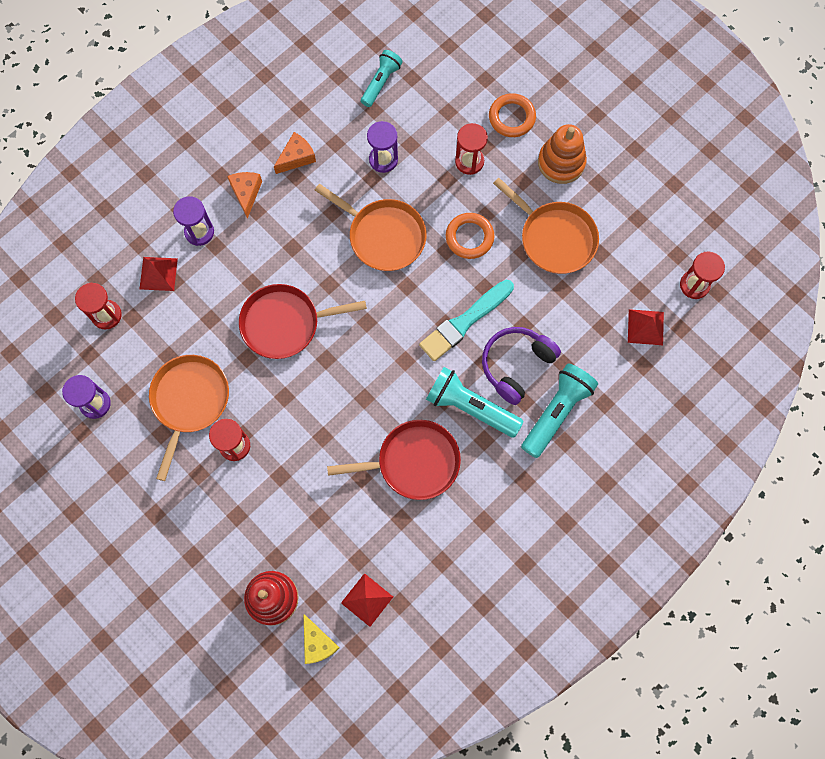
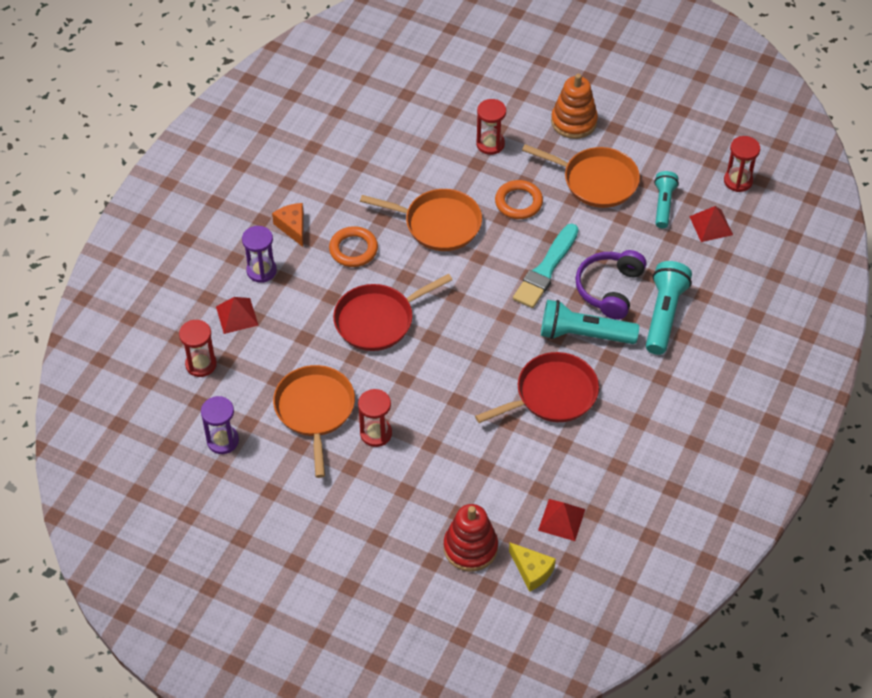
camera: 20 degrees left, 20 degrees down
orange cheese [274,132,316,174] -> none
turquoise flashlight [361,50,403,107] -> turquoise flashlight moved to [654,171,679,229]
purple hourglass [367,121,398,173] -> none
orange ring [489,93,536,137] -> orange ring moved to [329,226,378,267]

